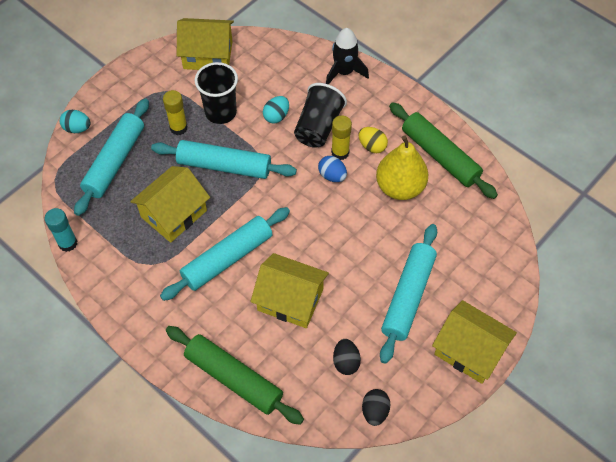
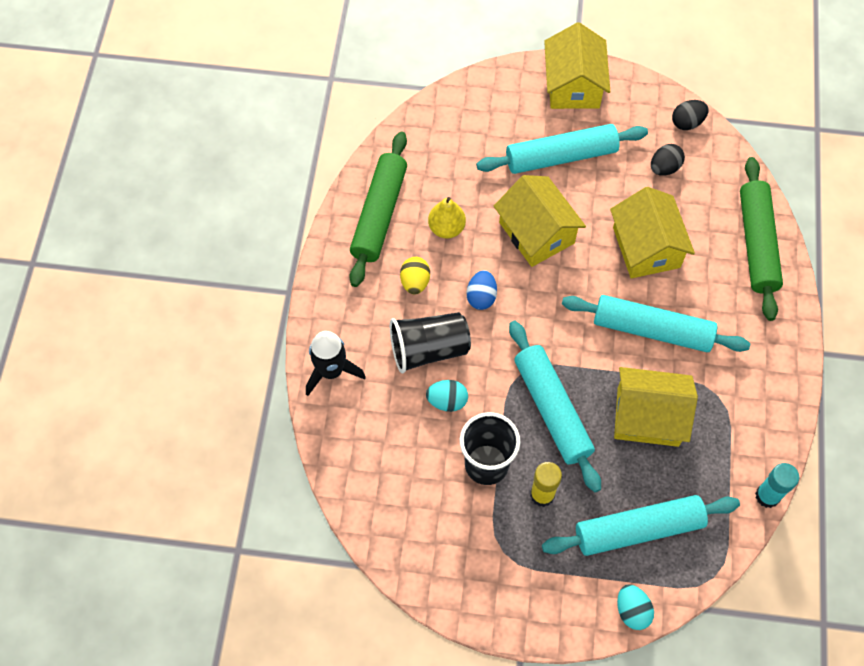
camera: 125 degrees left, 5 degrees up
yellow house [177,18,234,70] -> yellow house moved to [494,175,586,267]
yellow glue stick [331,116,352,160] -> none
yellow pear [376,135,428,200] -> yellow pear [428,197,466,239], size x0.61

